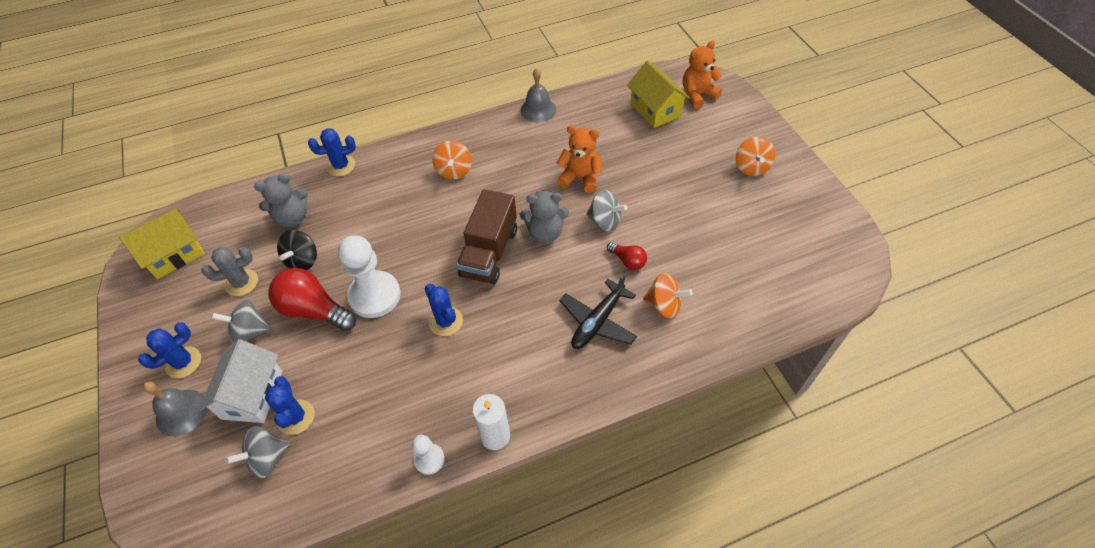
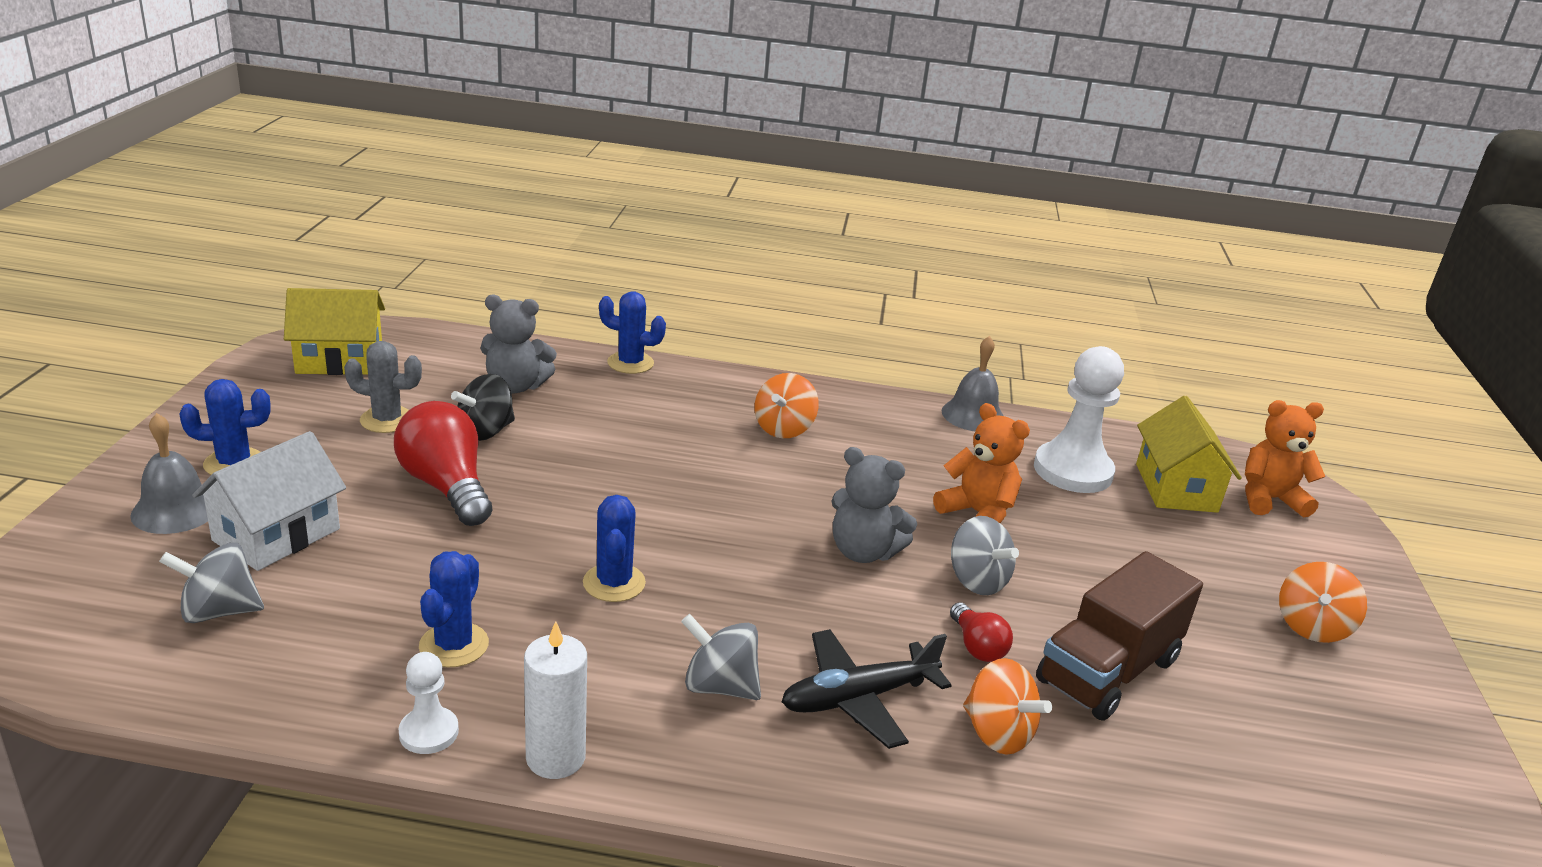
camera: 25 degrees right, 25 degrees down
grey spinning top [211,300,271,343] -> grey spinning top moved to [681,614,761,700]
blue cactus [265,376,315,435] -> blue cactus moved to [419,551,489,667]
white pawn [338,235,401,318] -> white pawn moved to [1034,346,1124,493]
brown truck [456,189,517,284] -> brown truck moved to [1036,551,1203,721]

